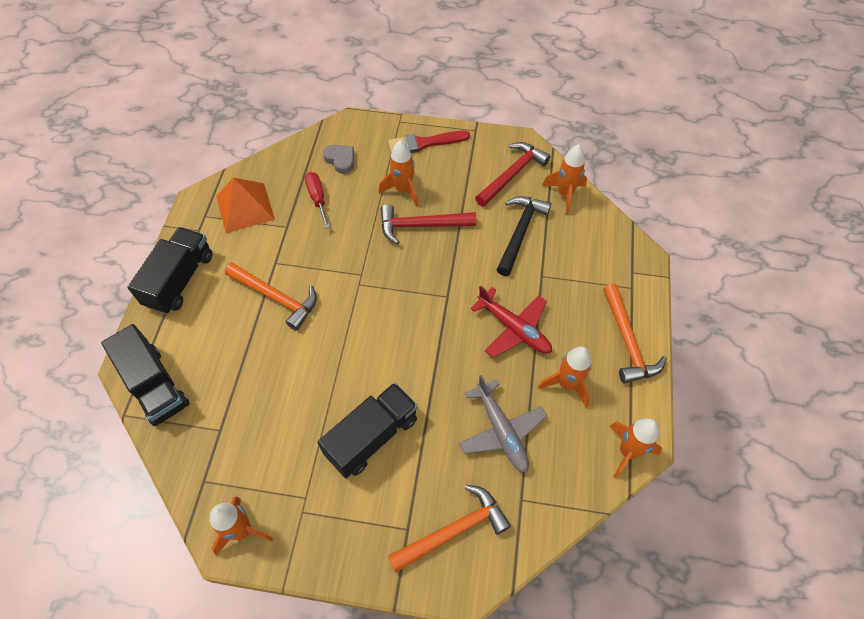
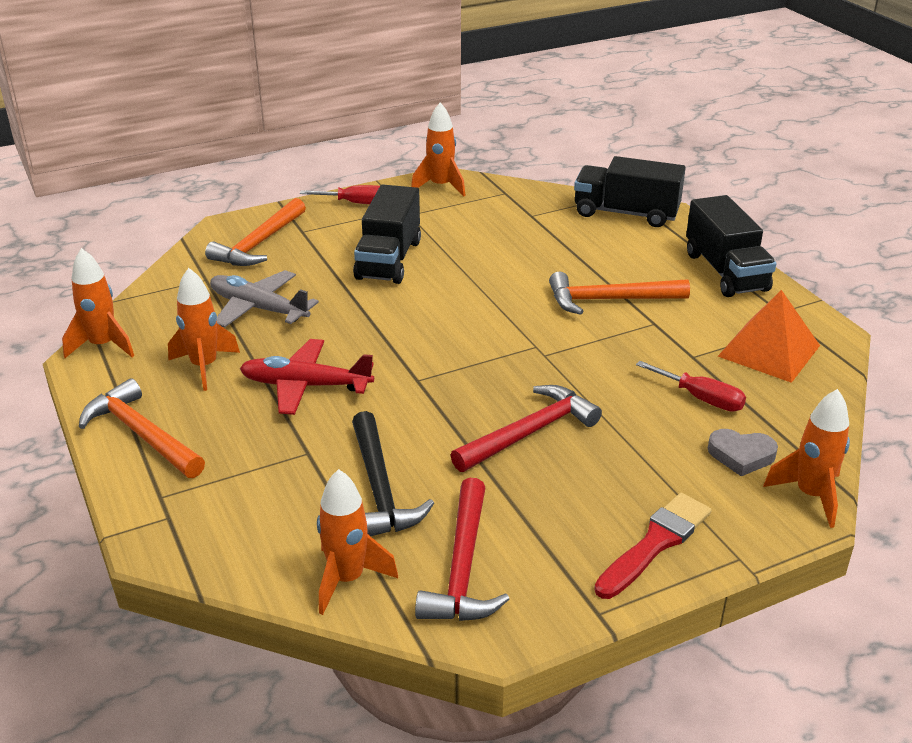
camera: 145 degrees right, 25 degrees down
orange rocket [379,140,419,207] -> orange rocket moved to [763,389,850,528]
none -> red screwdriver [300,185,380,204]

